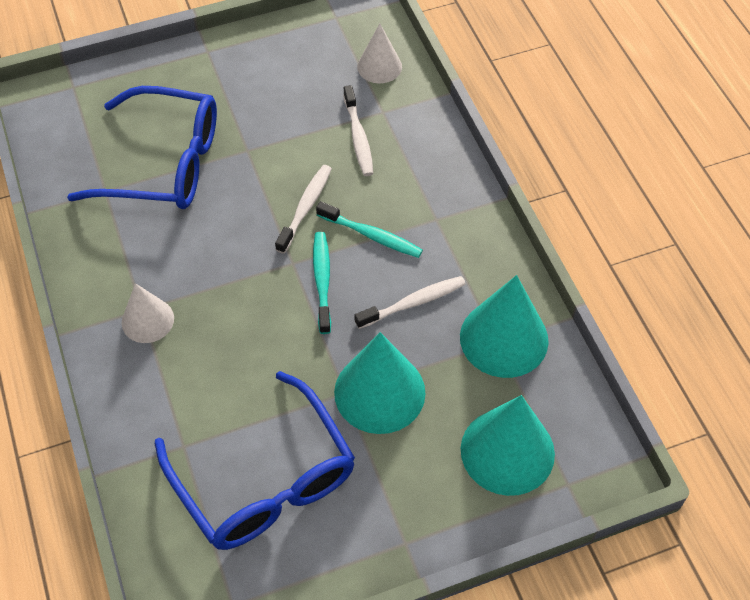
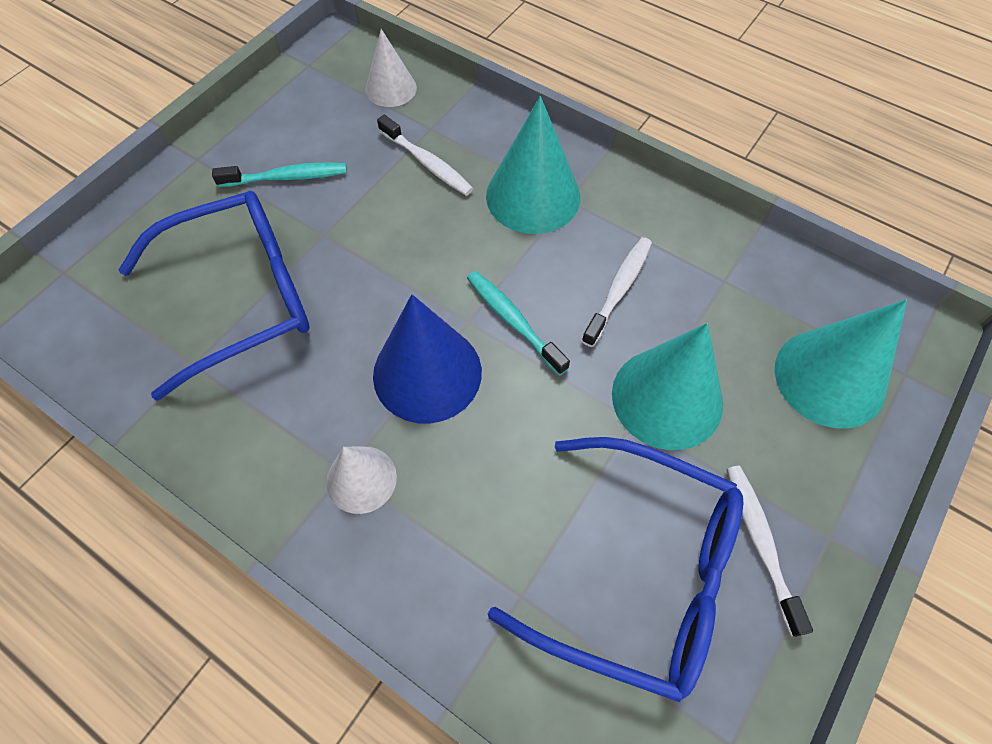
camera: 35 degrees left, 5 degrees up
white toothbrush [275,165,332,254] -> white toothbrush moved to [727,466,813,637]
turquoise toothbrush [316,201,423,258] -> turquoise toothbrush moved to [212,163,347,187]
turquoise cone [460,275,549,378] -> turquoise cone moved to [486,96,580,234]
none -> blue cone [373,294,482,423]

